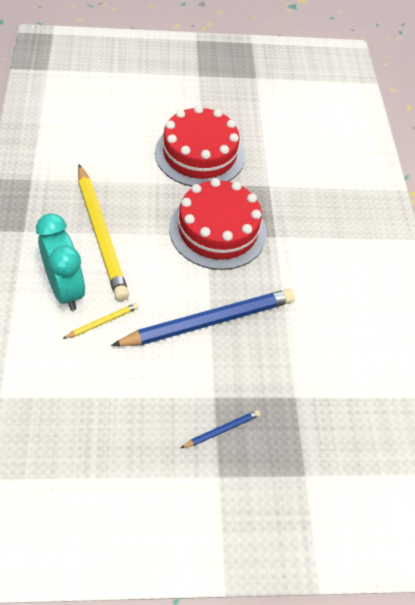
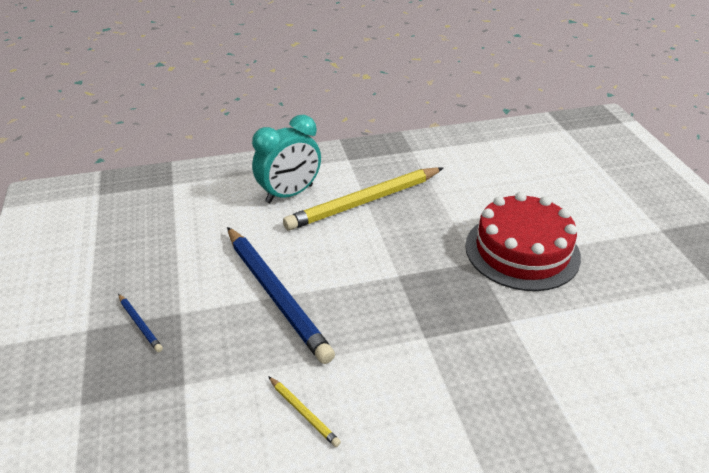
camera: 85 degrees right, 15 degrees down
yellow pencil [63,303,139,339] -> yellow pencil moved to [268,376,341,447]
red cake [169,178,267,270] -> none

